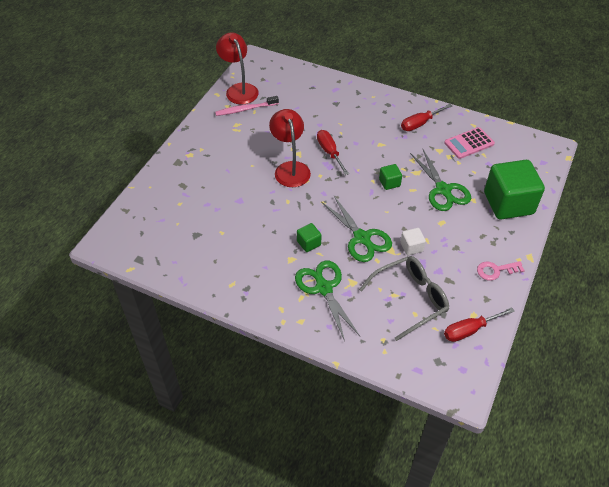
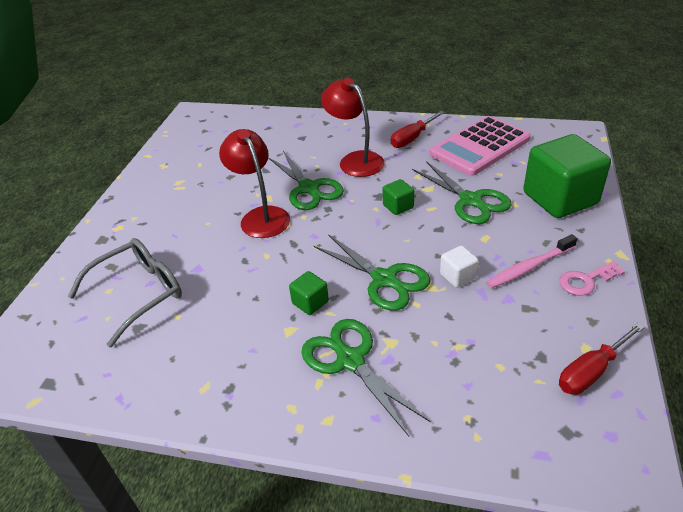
camera: 10 degrees left, 10 degrees down
pink toothbrush [215,96,279,116] -> pink toothbrush moved to [486,234,577,288]
red lamp [216,33,259,104] -> red lamp moved to [321,78,385,177]
red screwdriver [317,130,349,175] -> green scissors [268,151,344,210]
grey glasses [359,256,449,341] -> grey glasses moved to [68,238,182,347]
pink calculator [444,127,495,159] -> pink calculator [430,116,531,176], size x1.65

